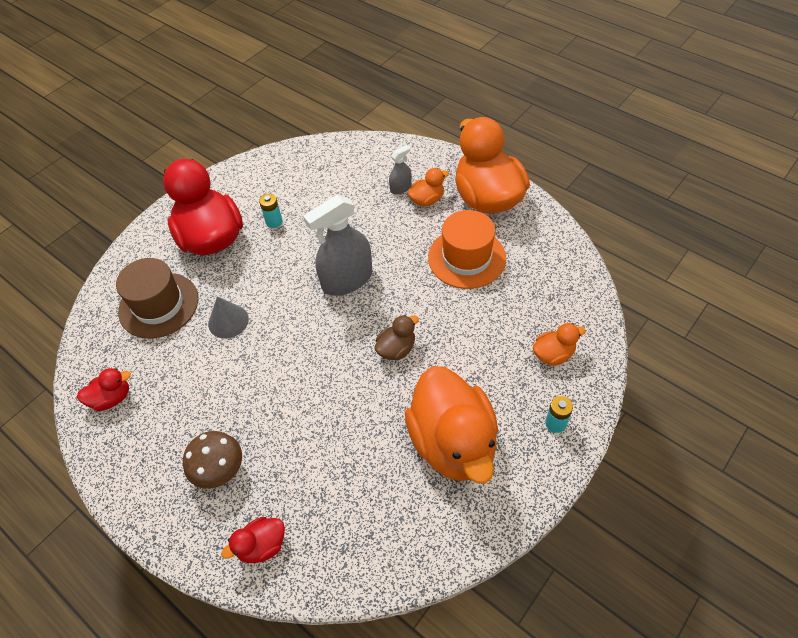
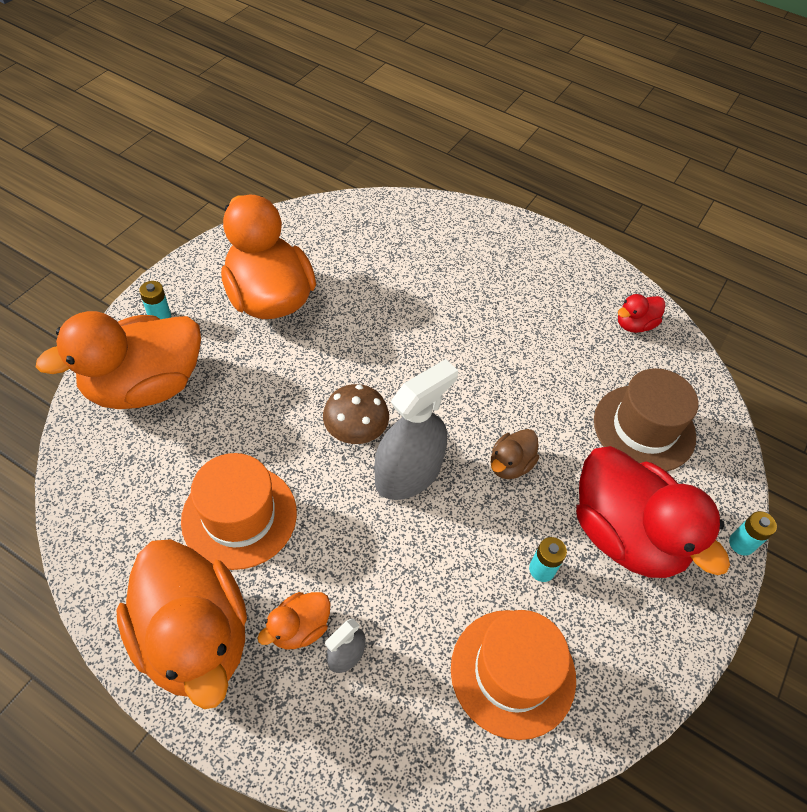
camera: 165 degrees right, 0 degrees up
brown mushroom [183,431,242,489] -> brown mushroom moved to [323,384,389,444]
grey cone [208,297,249,339] -> none
red duck [221,517,285,563] -> none
brown duck [375,315,419,360] -> brown duck moved to [491,429,539,479]
orange duck [533,323,586,366] -> orange duck [36,311,201,409], size x2.25
none -> orange hat [451,610,576,740]
none -> turquoise battery [729,511,777,556]

